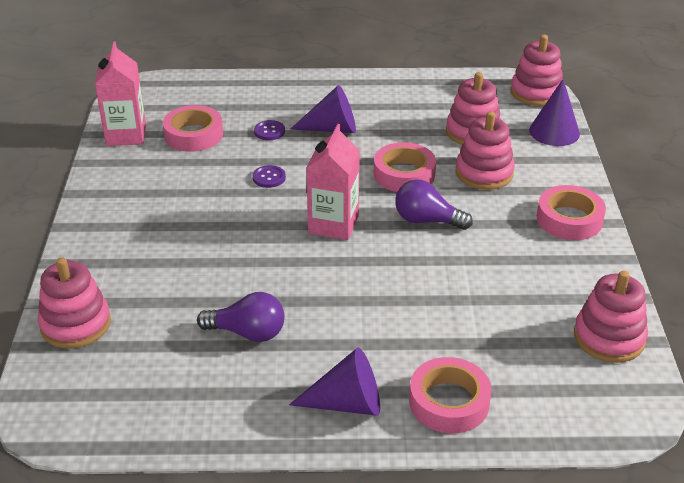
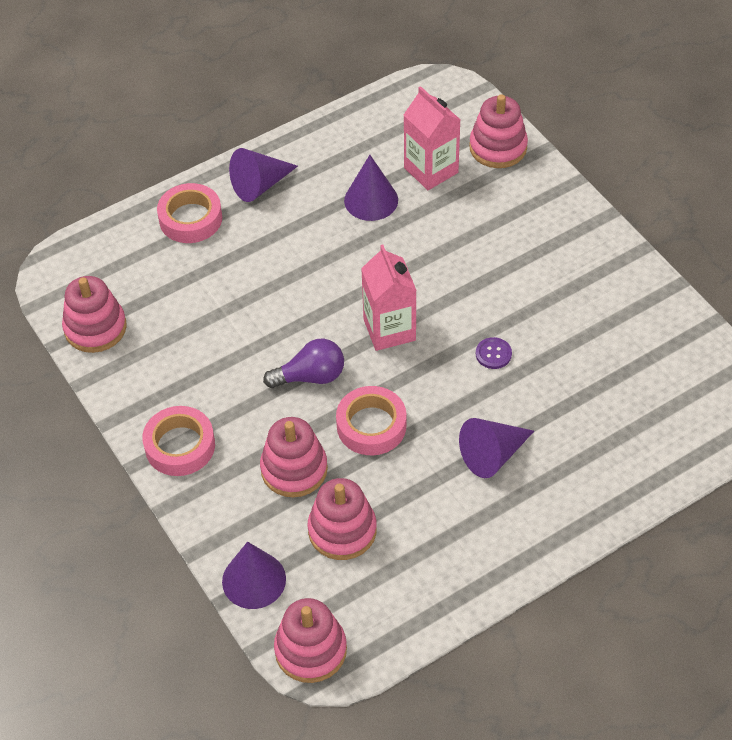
camera: 150 degrees right, 15 degrees up
pink carton [95,41,146,146] -> pink carton moved to [404,86,460,190]
pink tape [163,105,223,152] -> none
purple light bulb [197,292,285,342] -> purple cone [344,155,398,221]
purple button [254,120,285,140] -> none

